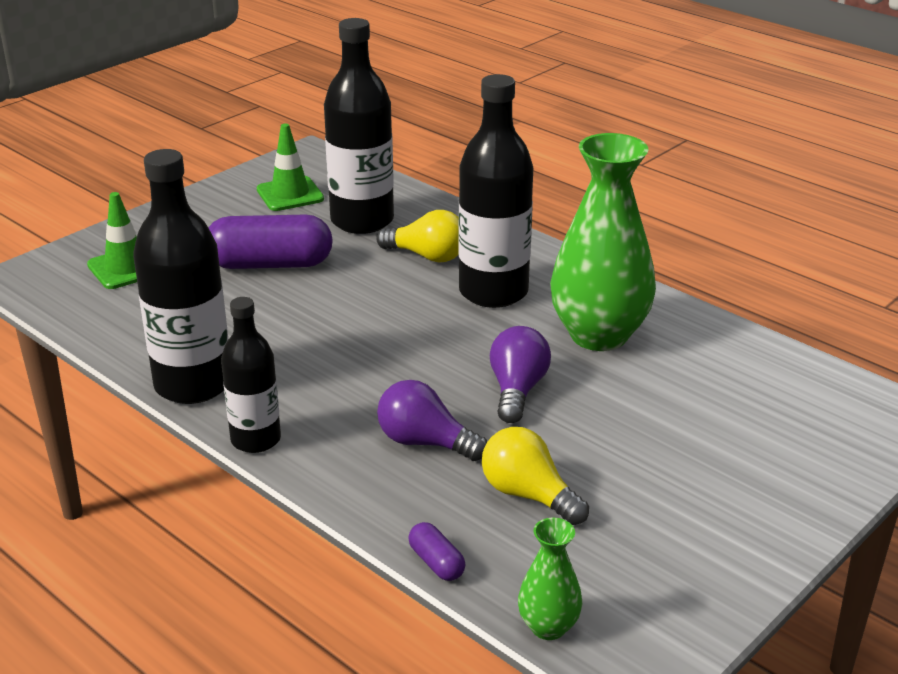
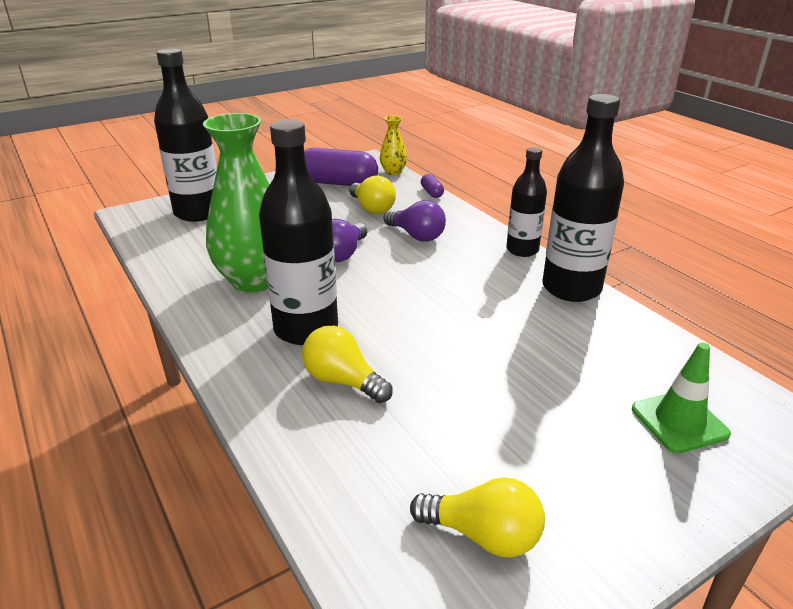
camera: 165 degrees left, 0 degrees up
purple capsule [208,214,333,269] -> purple capsule moved to [304,148,378,186]
green traffic cone [257,123,324,211] -> yellow light bulb [410,478,545,558]
black bottle [324,18,394,234] -> black bottle moved to [154,48,217,222]
green vase [518,518,583,640] -> yellow vase [380,116,407,175]

